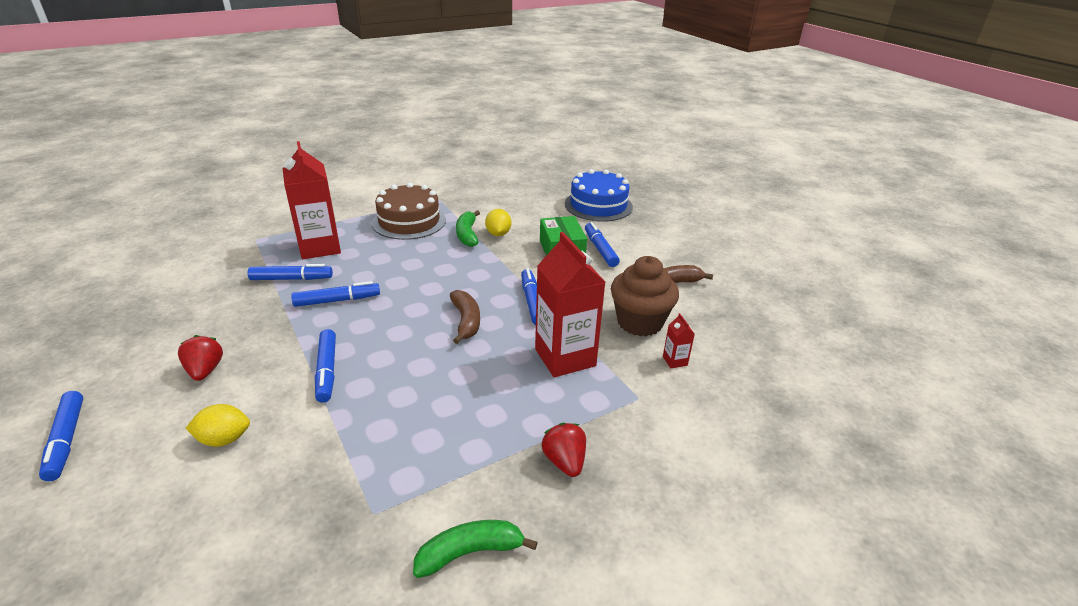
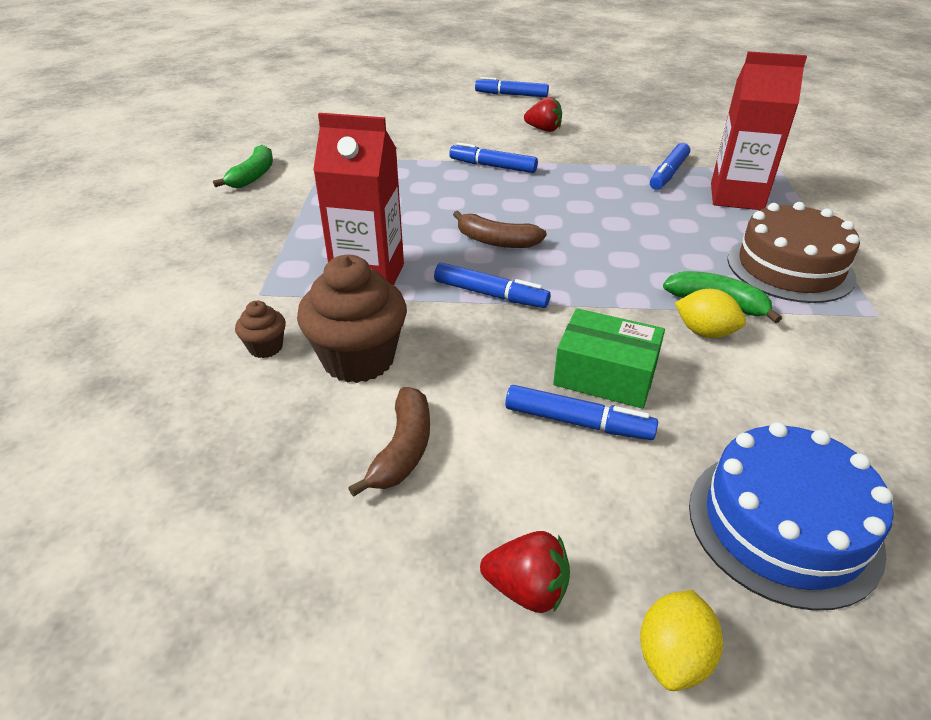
camera: 125 degrees right, 5 degrees up
yellow lemon [186,404,250,447] -> yellow lemon moved to [640,590,723,691]
blue marker [291,281,380,307] -> none
red strawberry [542,423,586,477] -> red strawberry moved to [480,531,570,613]
red carton [663,313,695,368] -> brown cupcake [235,301,286,358]

